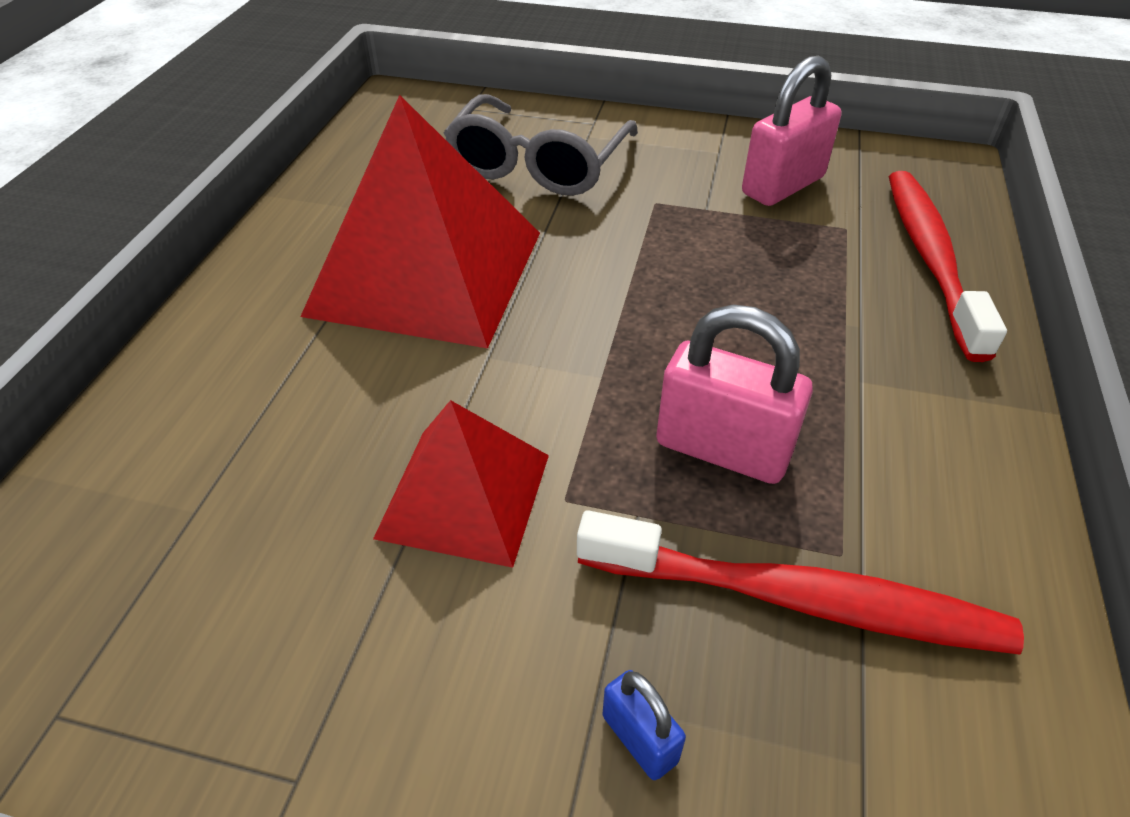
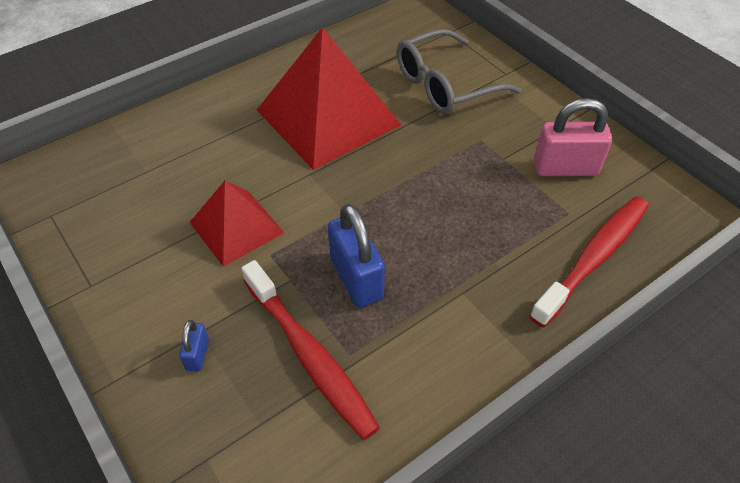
camera: 40 degrees right, 5 degrees up
pink padlock [656,305,813,484] -> blue padlock [328,204,385,307]

